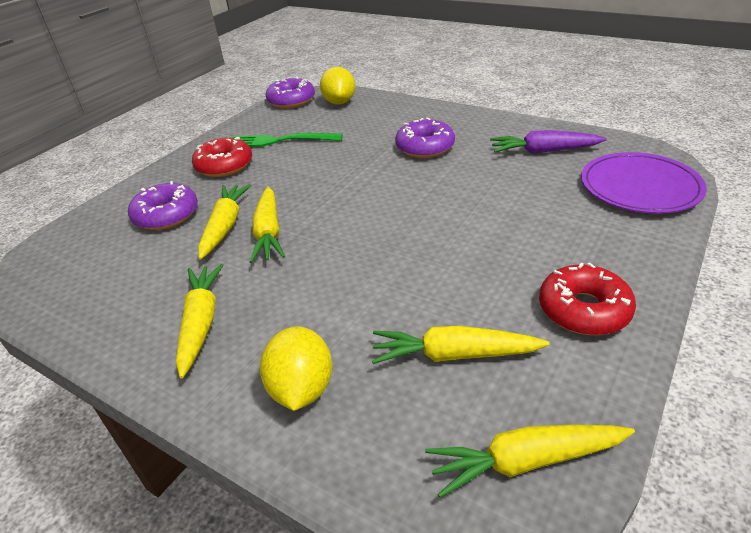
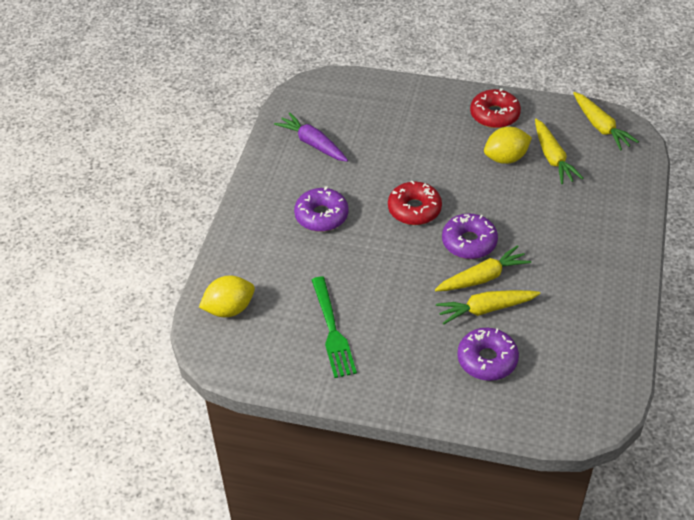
camera: 110 degrees left, 10 degrees up
yellow carrot [176,264,224,379] -> none
red donut [192,137,252,177] -> red donut moved to [388,181,442,225]
yellow lemon [260,327,332,411] -> yellow lemon moved to [484,127,532,164]
purple donut [266,77,315,108] -> purple donut moved to [442,213,498,259]
purple carrot [490,130,607,154] -> purple carrot turned 150 degrees clockwise [274,112,348,162]
purple plate [581,152,707,214] -> none

